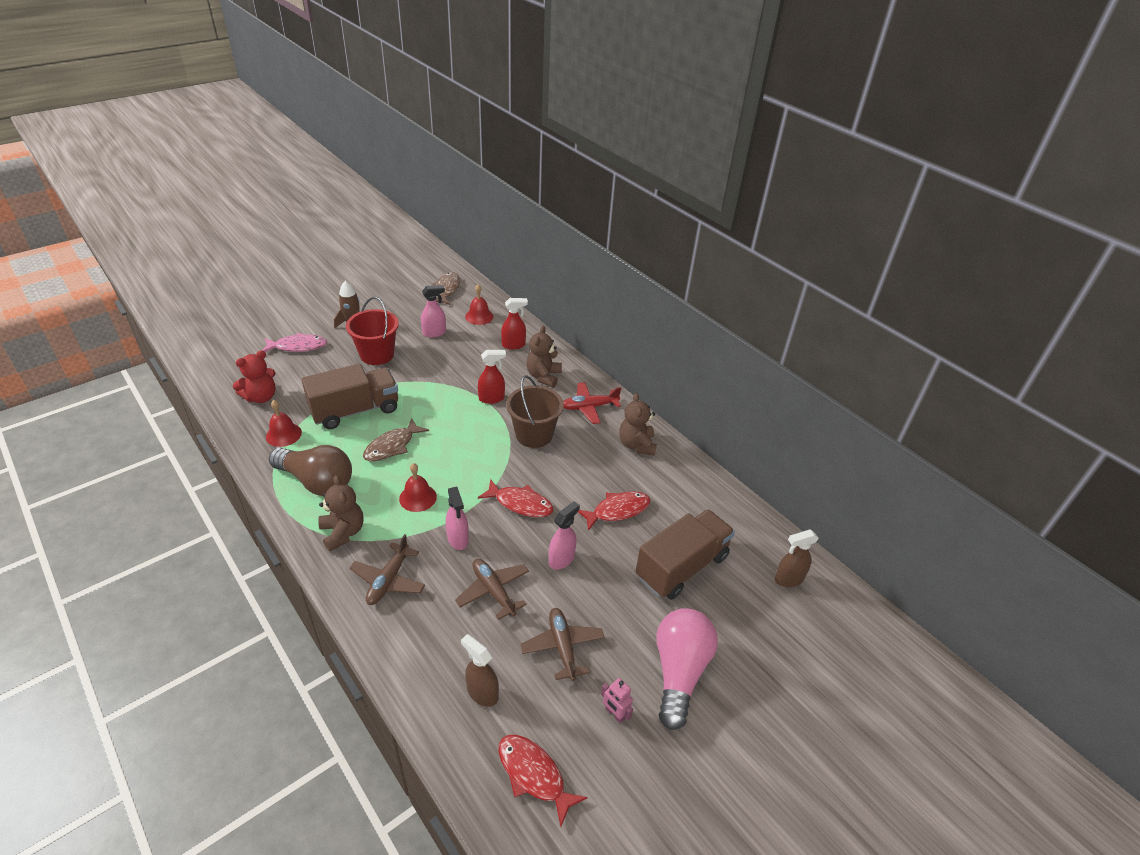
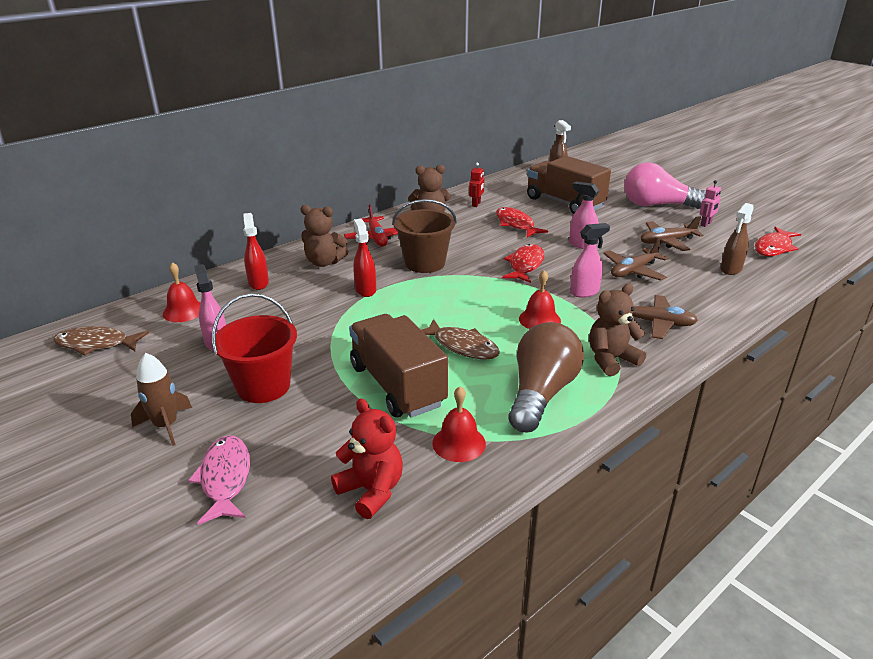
camera: 90 degrees left, 10 degrees down
none -> red robot [469,162,484,207]

